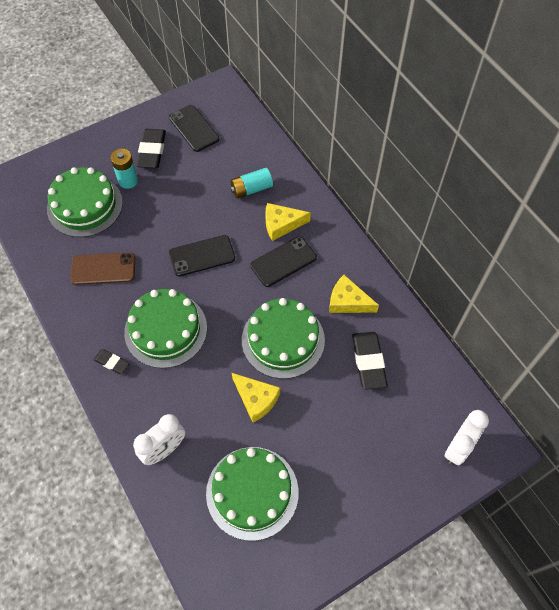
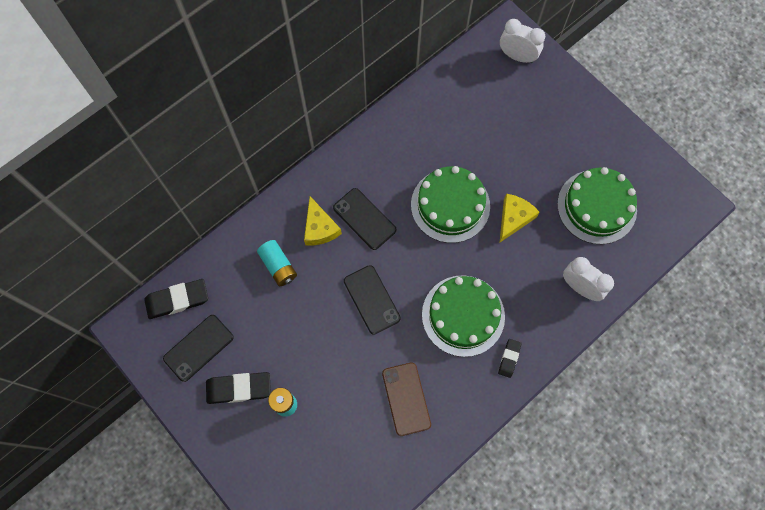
camera: 100 degrees left, 10 degrees up
green cake [47,167,123,237] -> none
yellow cheese [329,275,379,313] -> none
black eraser [352,332,388,390] -> black eraser moved to [144,279,208,319]

